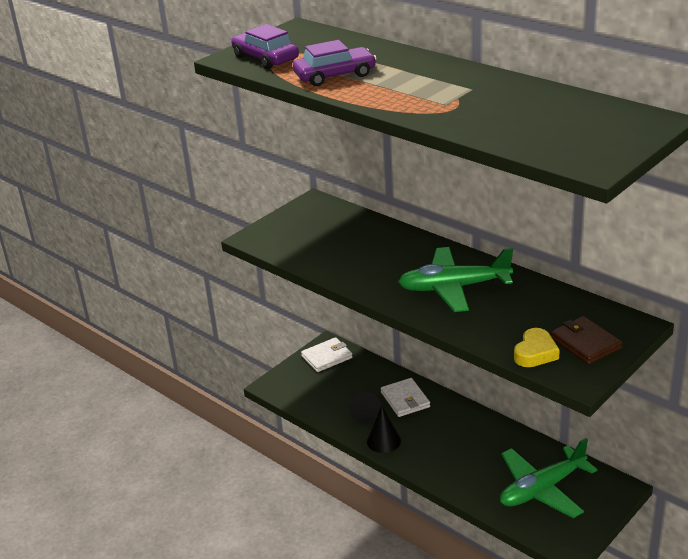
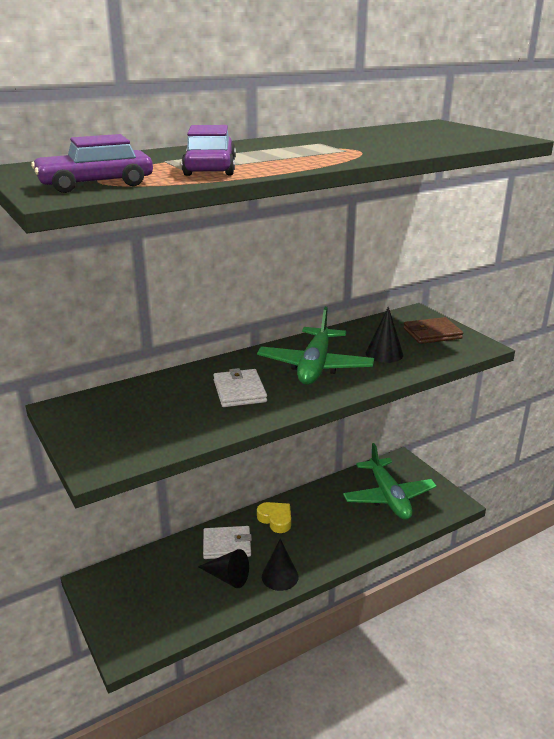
camera: 75 degrees left, 5 degrees down
white wallet [301,337,352,372] -> white wallet moved to [213,368,267,407]
yellow heart [514,328,560,367] -> yellow heart moved to [257,502,291,533]
none -> black cone [366,307,403,363]

